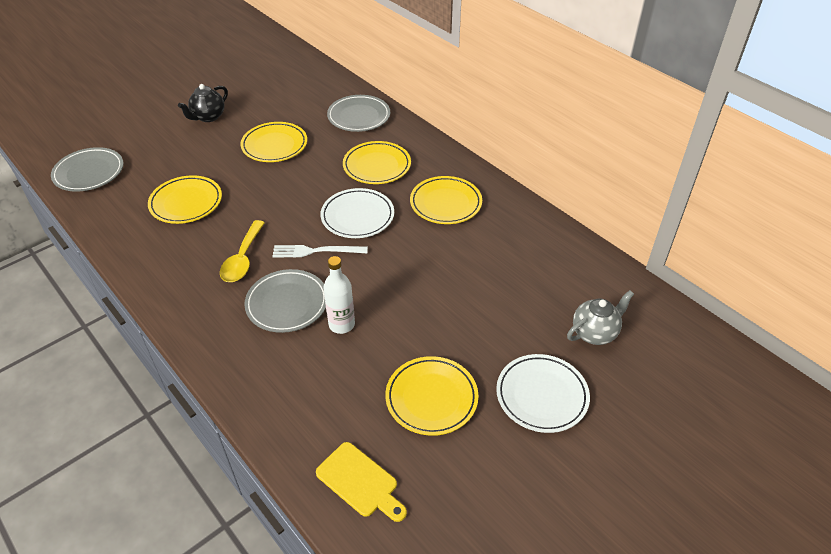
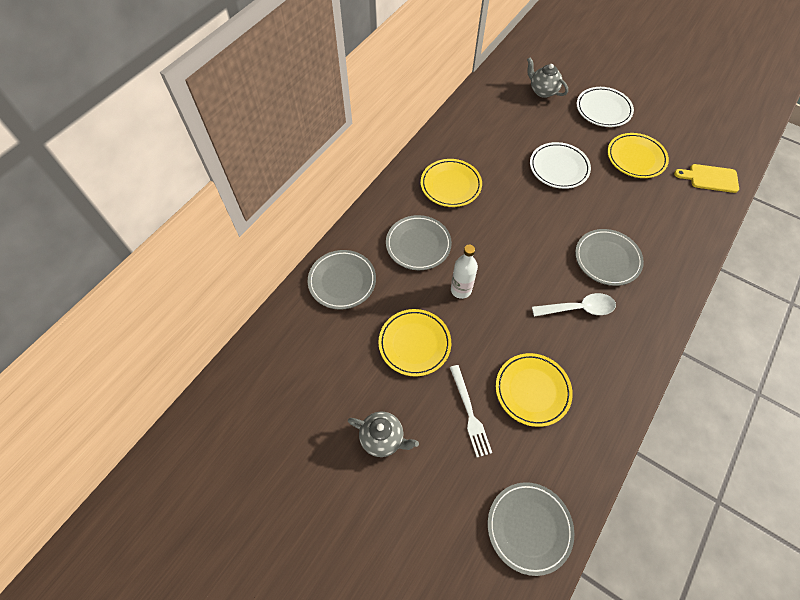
camera: 105 degrees left, 15 degrees up
black teapot [178,84,228,122] -> grey teapot [348,412,419,457]
yellow spoon [220,220,265,282] -> white spoon [532,293,616,317]
white fork [272,245,368,257] -> white fork moved to [450,365,492,457]
yellow cutting board [316,442,407,522] -> yellow cutting board turned 105 degrees counterclockwise [674,164,739,193]
white plate [321,188,394,238] -> white plate moved to [530,142,591,189]
white bottle [323,256,355,334] -> white bottle moved to [451,245,478,299]
yellow plate [343,141,411,184] -> grey plate [386,215,452,270]

